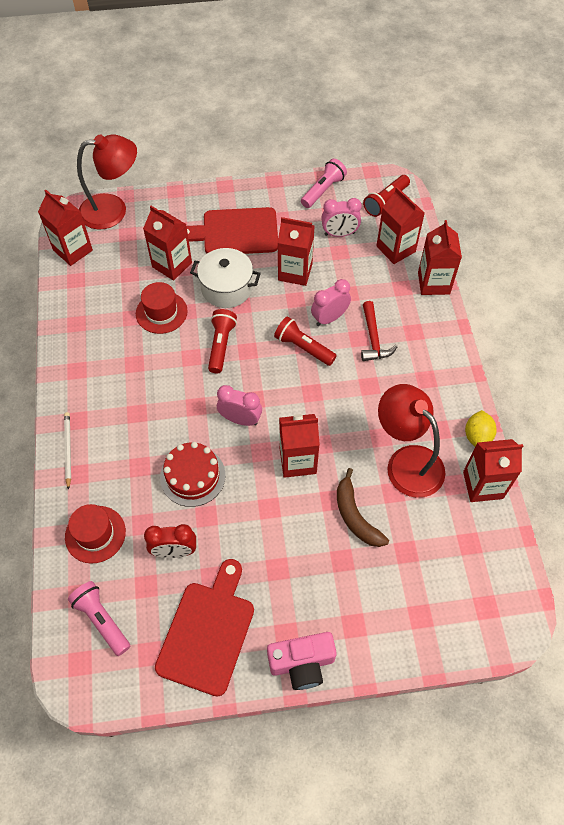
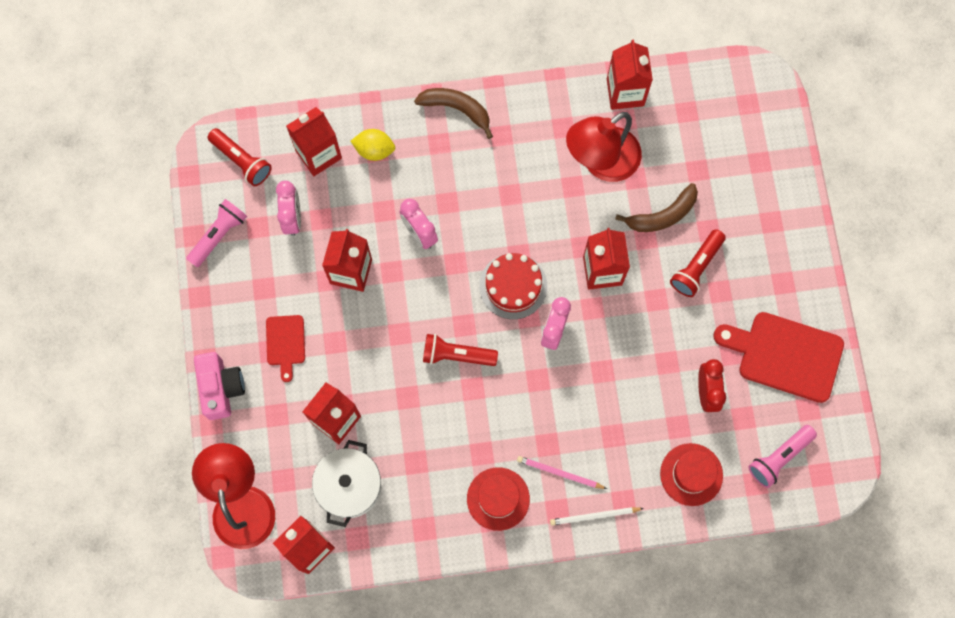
camera: 90 degrees left, 15 degrees up
red hat [136,282,188,334] -> red hat moved to [467,467,530,531]
red cake [160,442,226,507] -> red cake moved to [479,253,547,319]
red cutting board [187,207,278,254] -> red cutting board [266,315,305,382], size x0.53
white pot [190,248,261,308] -> white pot moved to [312,440,381,527]
pink camera [267,632,337,690] -> pink camera moved to [194,352,245,420]
red flashlight [274,316,337,366] -> red flashlight moved to [670,229,726,297]
pink flashlight [301,159,347,208] -> pink flashlight turned 90 degrees clockwise [186,199,247,268]
red hammer [361,301,398,361] -> none
red carton [418,220,462,295] -> none
yellow lemon [465,410,497,447] -> yellow lemon moved to [351,129,395,161]
none -> brown banana [414,88,493,139]
none -> pink pencil [517,456,607,489]

